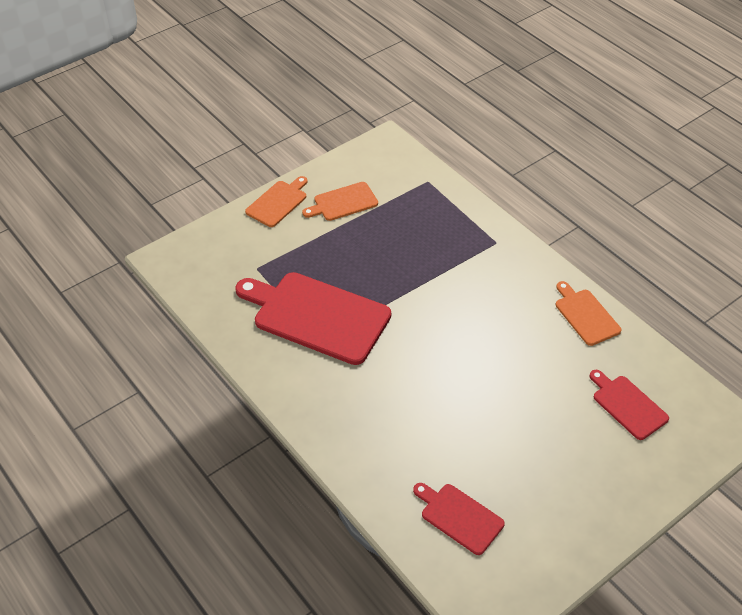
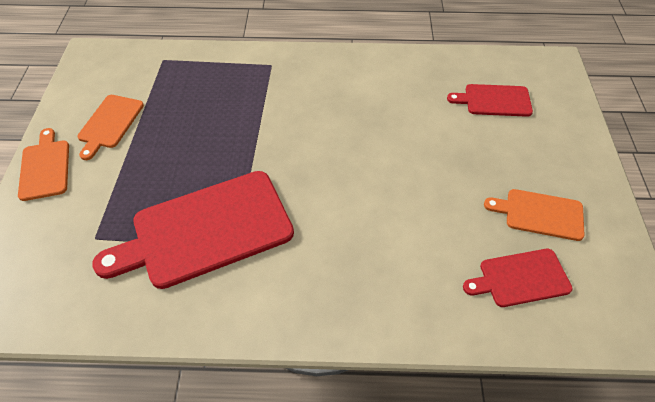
camera: 50 degrees left, 5 degrees up
orange cutting board [556,281,621,346] -> orange cutting board moved to [484,189,585,241]

